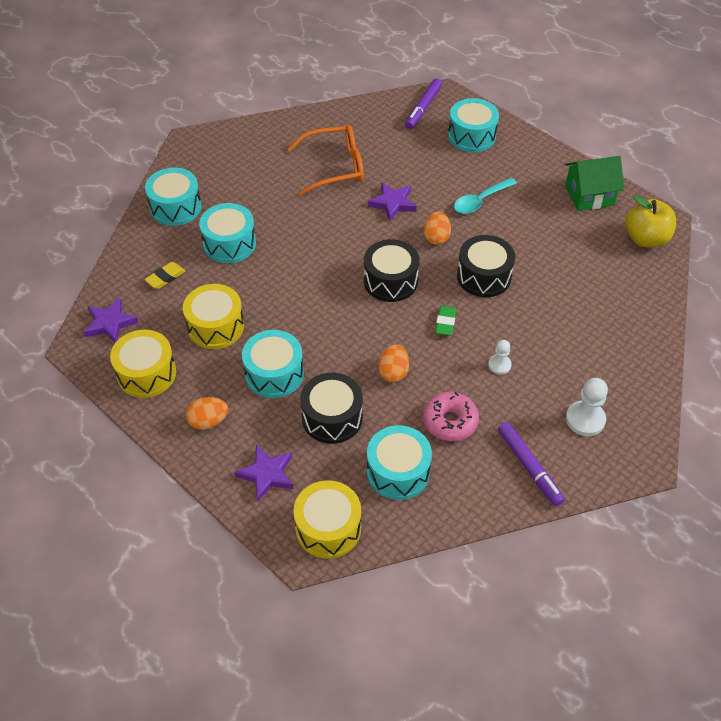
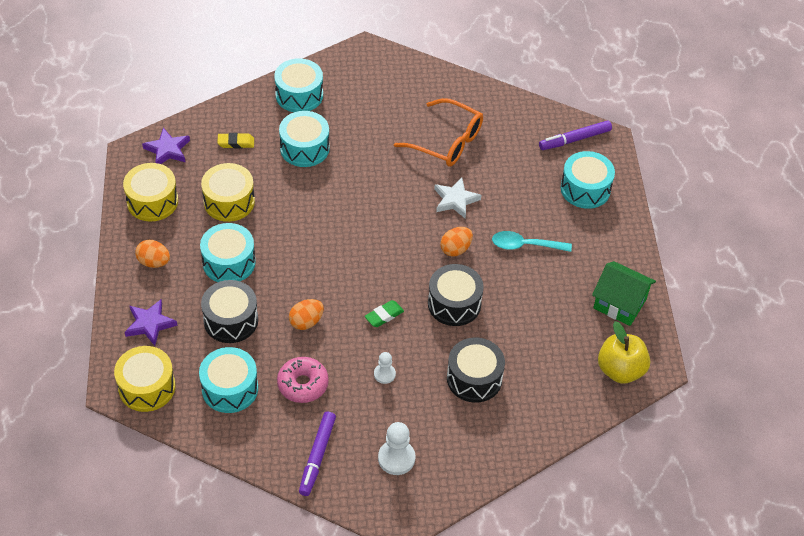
camera: 40 degrees right, 0 degrees up
black drum [364,239,420,302] -> black drum moved to [447,338,505,403]
purple star [368,183,417,221] -> white star [434,178,481,218]

